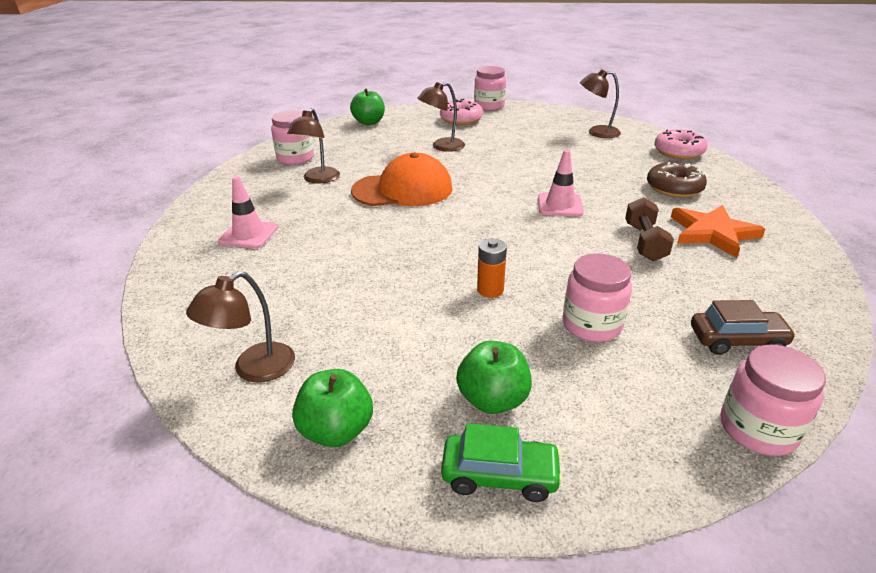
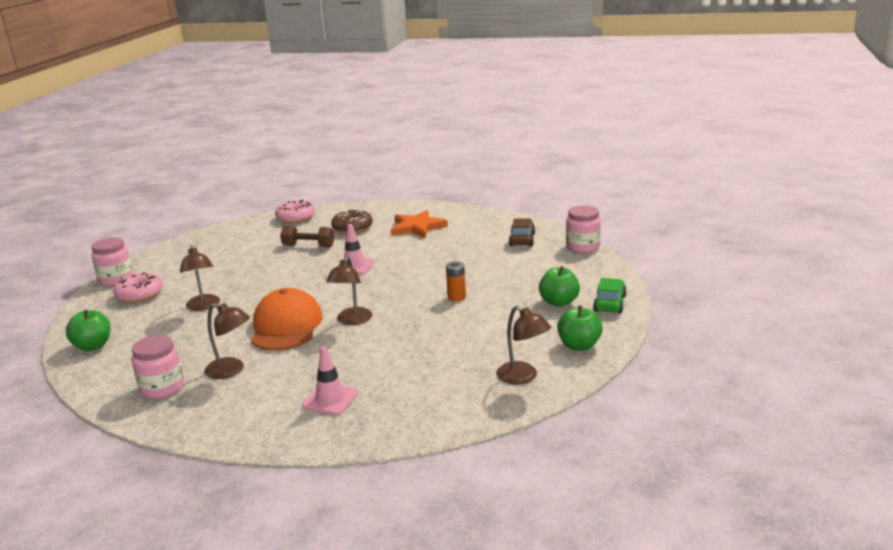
camera: 80 degrees left, 10 degrees down
pink jar [563,253,632,342] -> none
brown lamp [580,69,621,138] -> brown lamp moved to [326,256,372,325]
brown dumbbell [625,197,674,261] -> brown dumbbell moved to [280,226,335,247]

